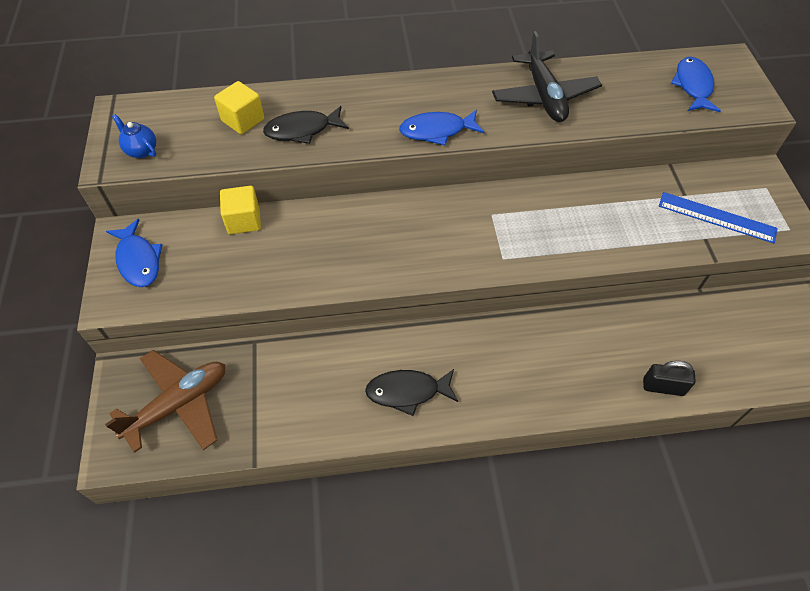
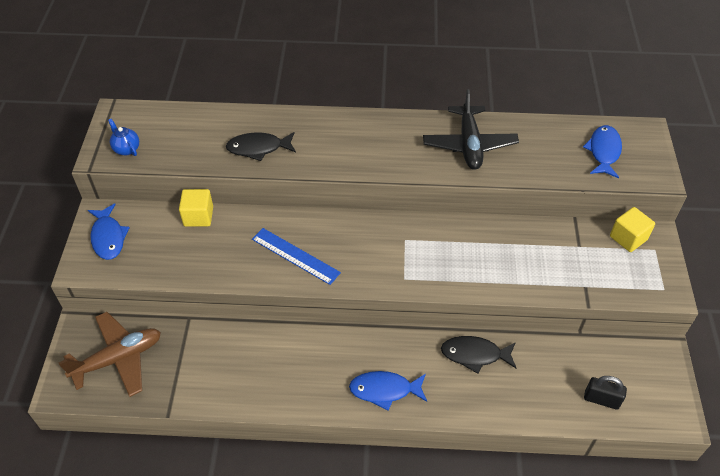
camera: 10 degrees right, 5 degrees down
yellow cube [214,81,264,134] -> yellow cube moved to [610,207,655,252]
black fish [365,369,458,416] -> black fish moved to [441,336,517,374]
blue fish [399,109,484,145] -> blue fish moved to [349,371,427,410]
black padlock [643,361,696,396] -> black padlock moved to [584,376,627,410]
blue ruler [659,192,778,243] -> blue ruler moved to [252,228,341,285]

